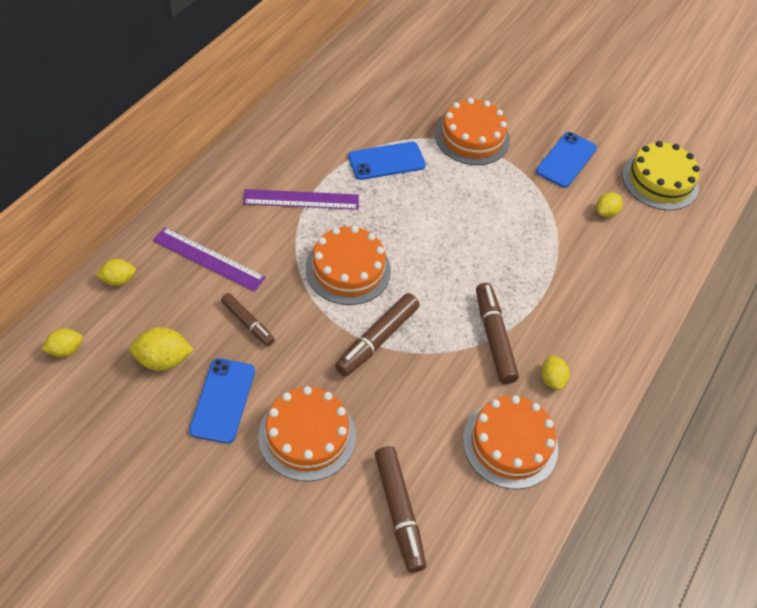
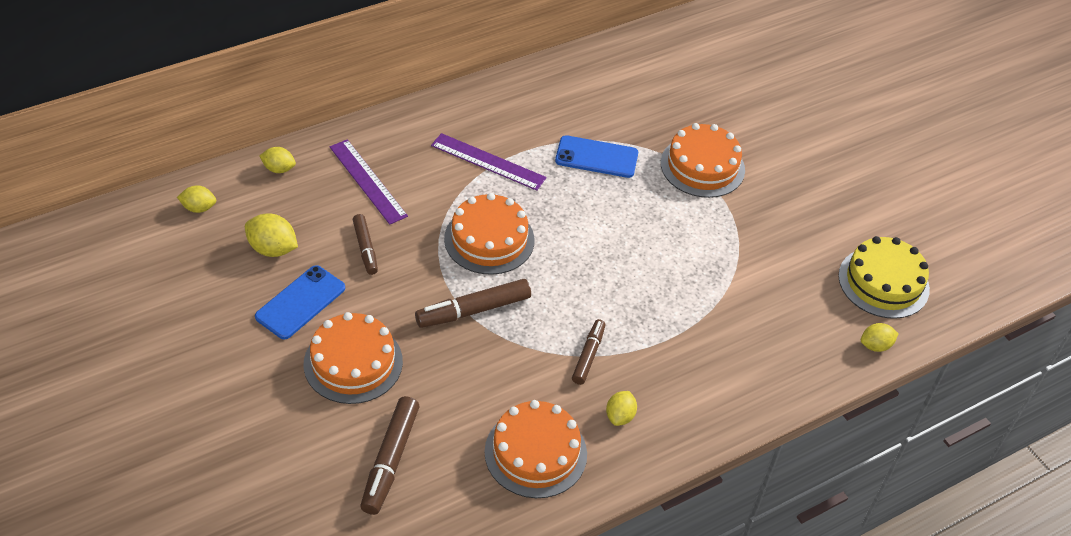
camera: 30 degrees right, 5 degrees down
brown marker [476,283,519,384] -> brown marker [572,319,606,385], size x0.64
blue phone [536,132,597,188] -> none
yellow lemon [596,192,623,217] -> yellow lemon moved to [861,323,899,352]

